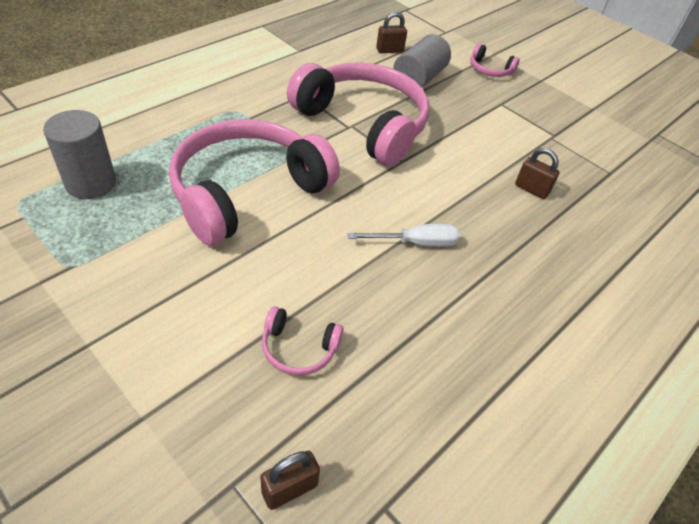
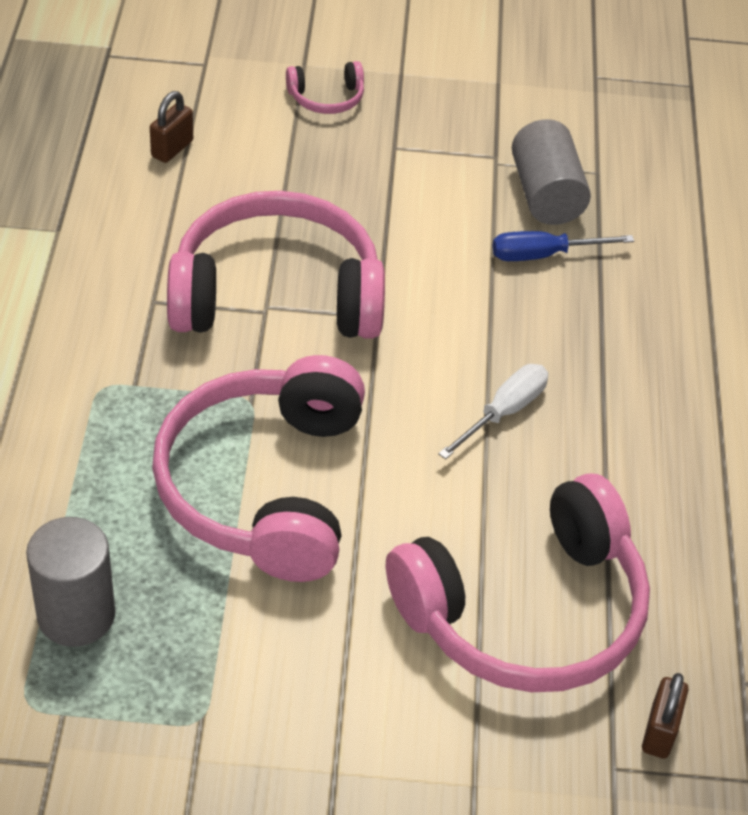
camera: 40 degrees left, 0 degrees up
pink headphones [262,307,344,376] -> pink headphones [386,473,650,692], size x2.44
grey cylinder [393,34,451,88] -> grey cylinder moved to [512,119,591,225]
brown padlock [515,148,560,199] -> blue screwdriver [493,231,634,261]

